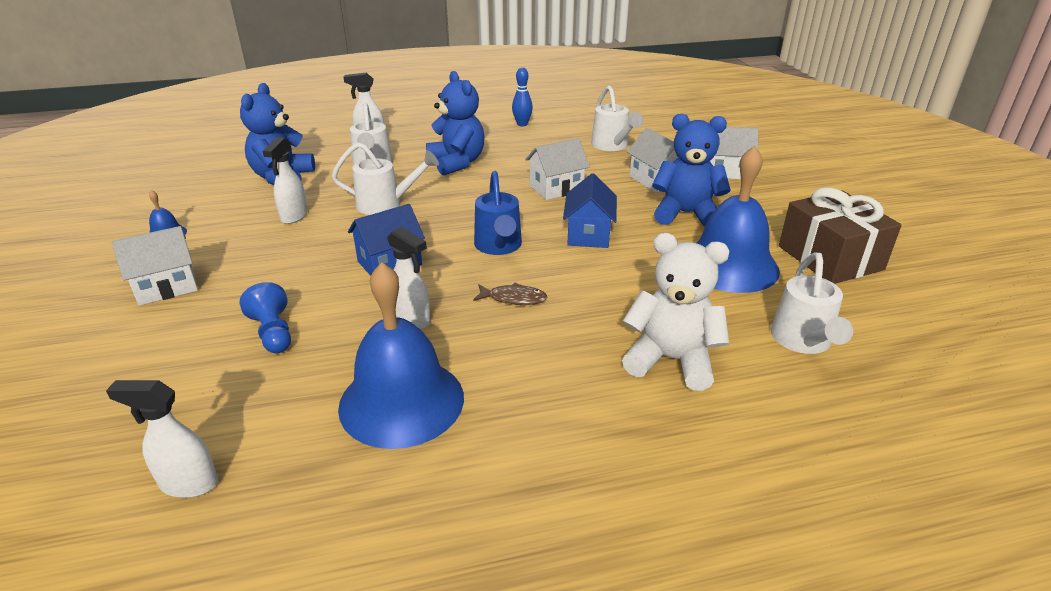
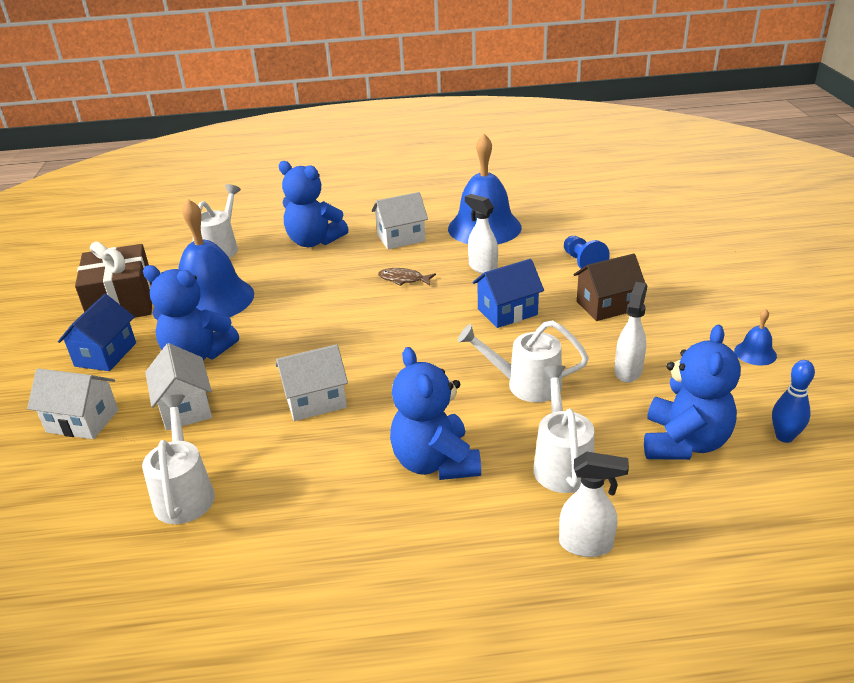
camera: 170 degrees left, 0 degrees up
white spray bottle [106,380,218,498] -> none
white house [112,226,198,306] -> white house moved to [372,192,428,249]
blue watering can [474,171,522,255] -> none
blue bowling pin [512,67,533,126] -> blue bowling pin moved to [772,360,815,443]
blue house [563,173,617,248] -> blue house moved to [58,294,136,371]
white teddy bear [622,233,730,391] -> blue teddy bear [278,161,349,247]
none -> brown house [573,254,645,321]

